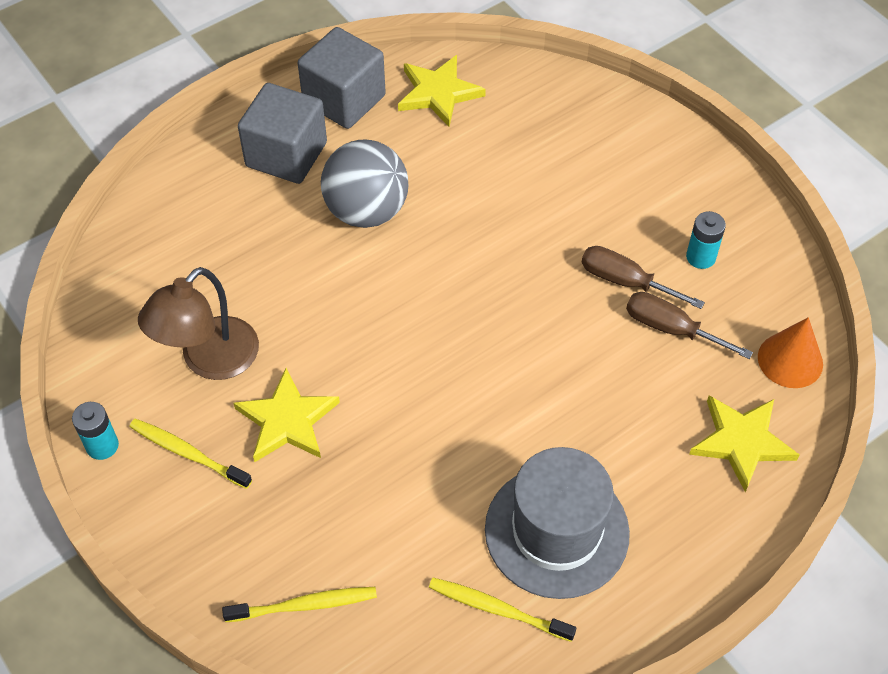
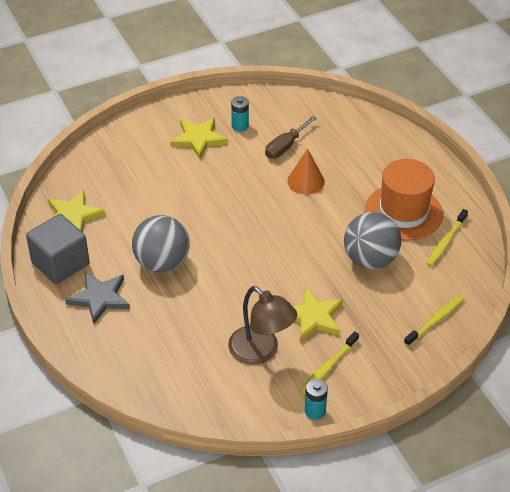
camera: 80 degrees left, 10 degrees down
yellow toothbrush [222,587,377,622] -> yellow toothbrush turned 45 degrees clockwise [404,295,464,347]
grey cube [238,83,327,184] -> grey star [65,272,130,324]
grey hat [485,447,630,599] -> orange hat [365,159,443,241]
brown screwdriver [582,246,705,309] -> none
yellow star [689,395,799,492] -> yellow star moved to [170,118,228,159]
orange cone [758,317,823,388] -> orange cone moved to [287,149,325,194]
none -> grey ball [344,212,401,269]

